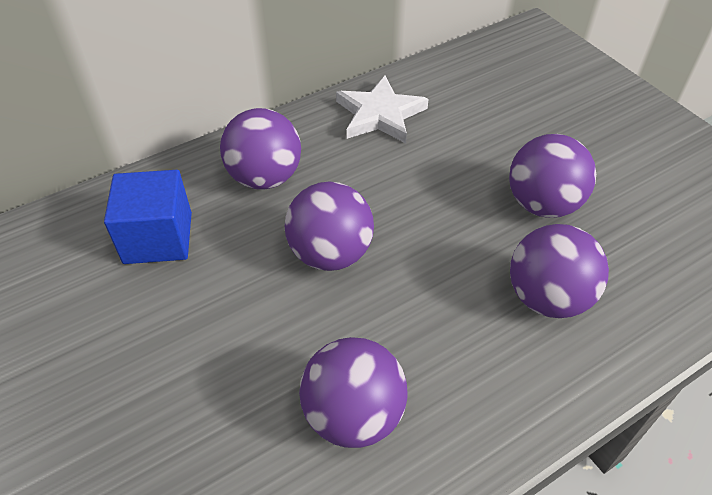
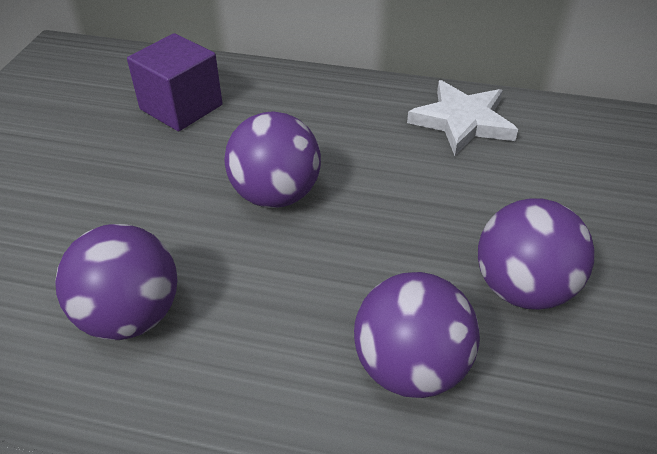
camera: 45 degrees right, 5 degrees down
blue cube [104,170,192,264] -> purple cube [127,33,223,131]
purple ball [220,108,301,190] -> none

